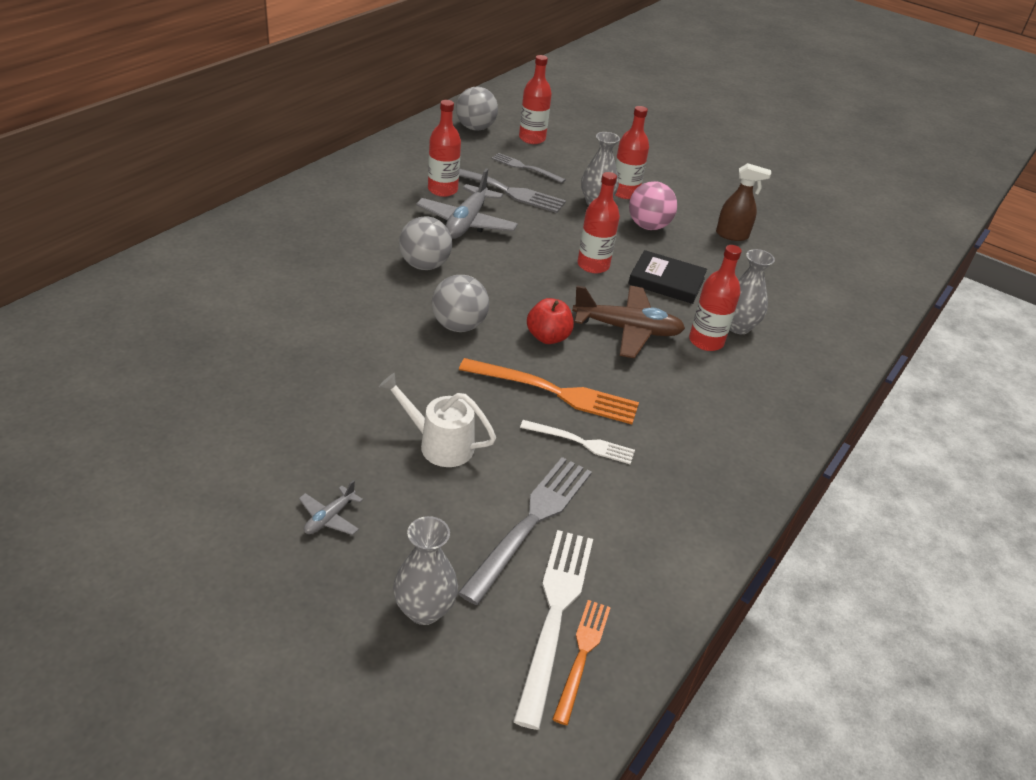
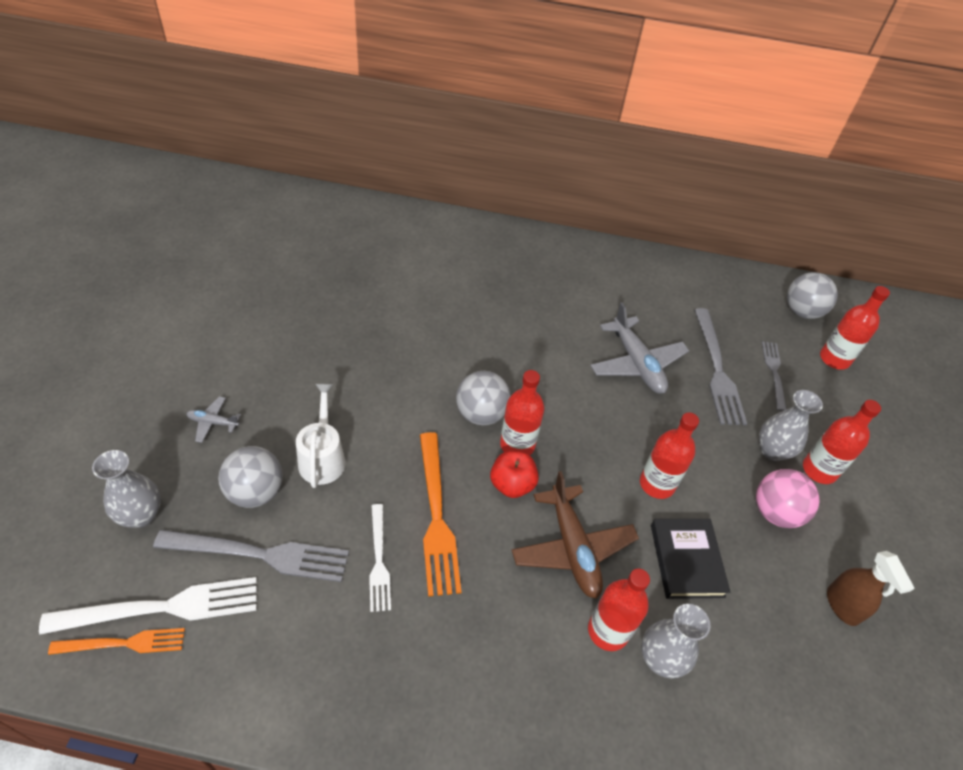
camera: 65 degrees right, 10 degrees up
grey ball [399,216,452,270] -> grey ball moved to [218,446,283,508]
grey plane [416,168,518,239] -> grey plane turned 105 degrees counterclockwise [590,302,689,394]
red bottle [428,100,461,197] -> red bottle moved to [500,370,544,455]

